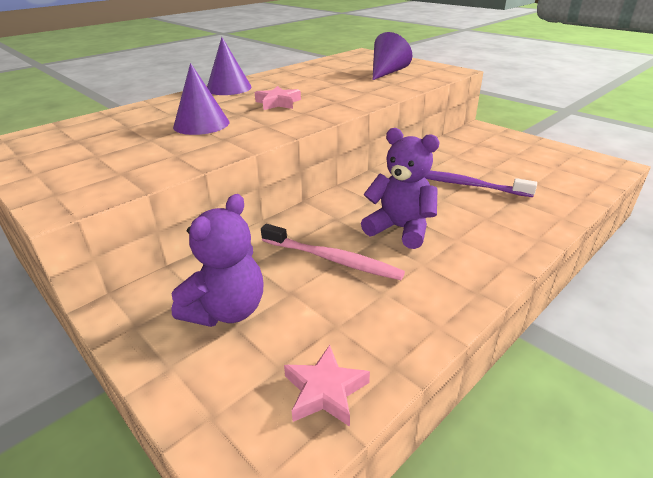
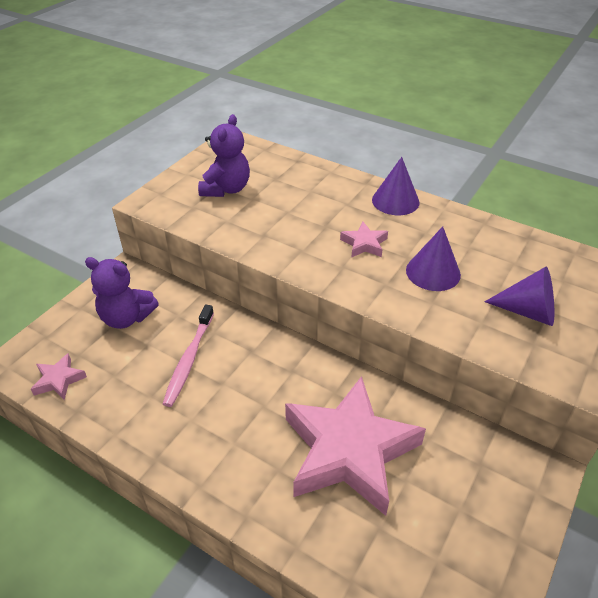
camera: 75 degrees right, 10 degrees up
purple cone [173,63,230,135] -> purple cone moved to [406,226,461,291]
purple teddy bear [361,128,439,249] -> purple teddy bear moved to [198,114,250,197]
purple toothbrush [425,171,537,197] -> pink star [285,376,426,516]

